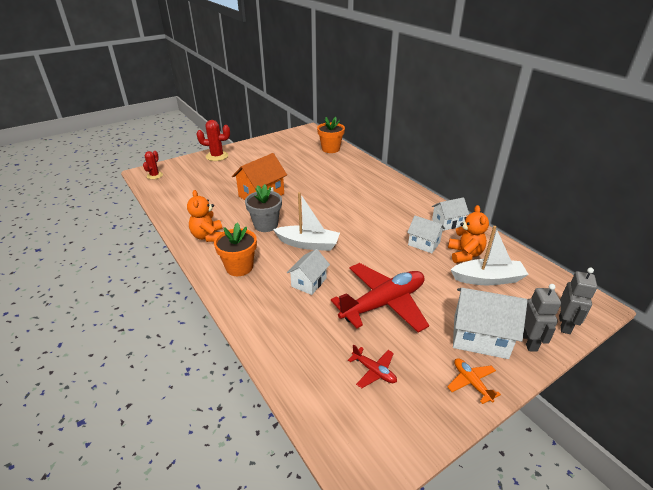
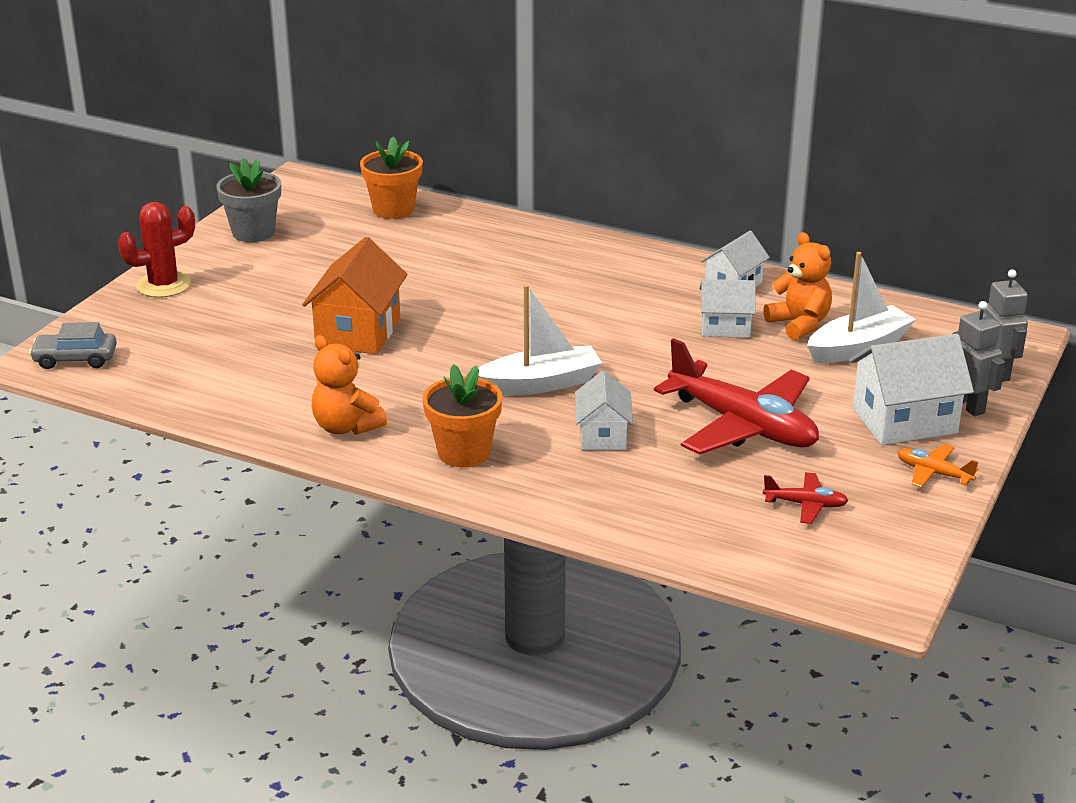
camera: 30 degrees left, 5 degrees down
red cactus [143,151,163,179] -> grey car [29,322,117,369]
grey flower pot [245,184,282,232] -> grey flower pot moved to [216,158,281,242]
red plane [331,263,429,333] -> red plane turned 105 degrees clockwise [654,338,819,455]

